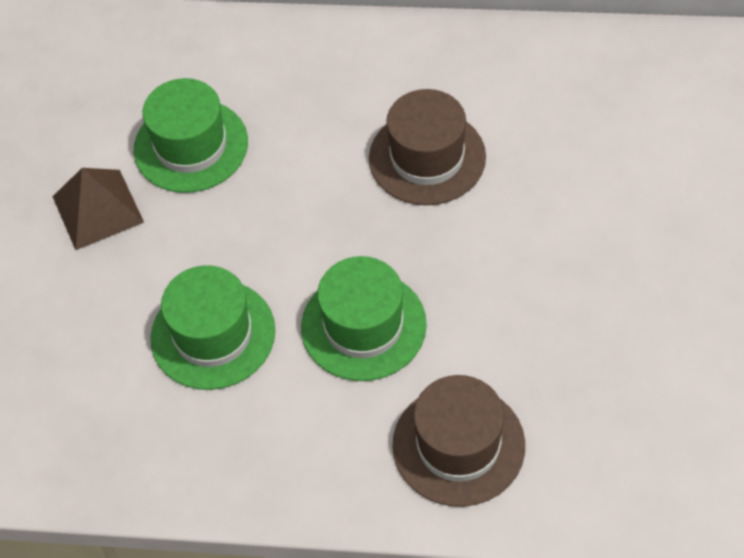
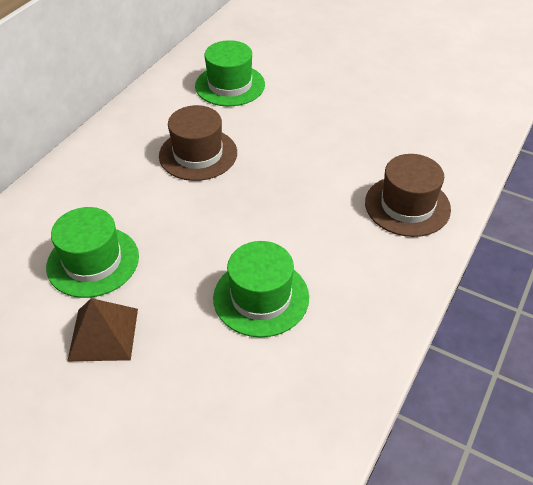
camera: 70 degrees left, 10 degrees down
green hat [301,256,427,381] -> green hat moved to [195,40,265,106]

